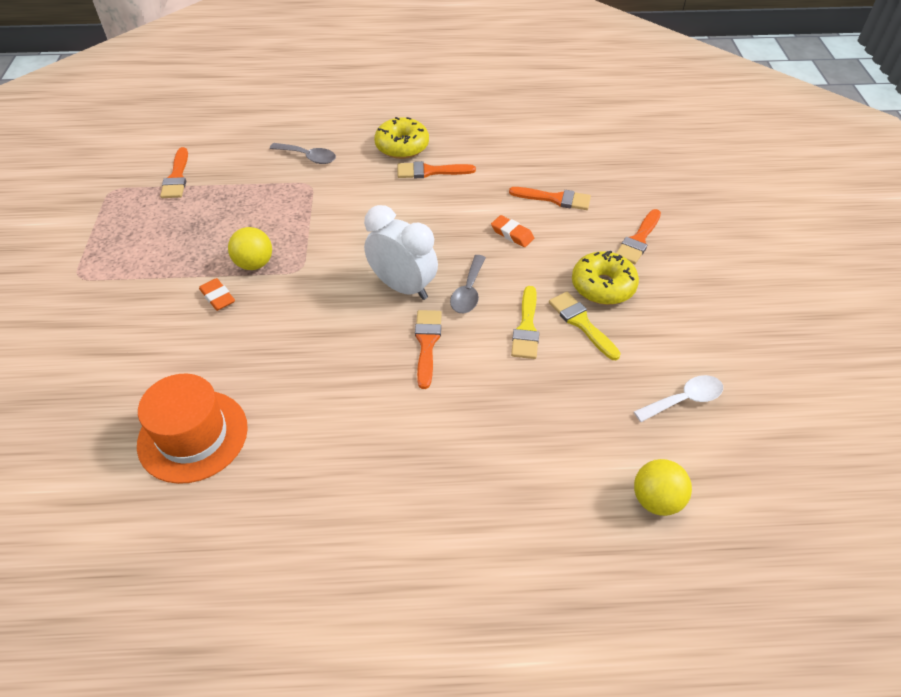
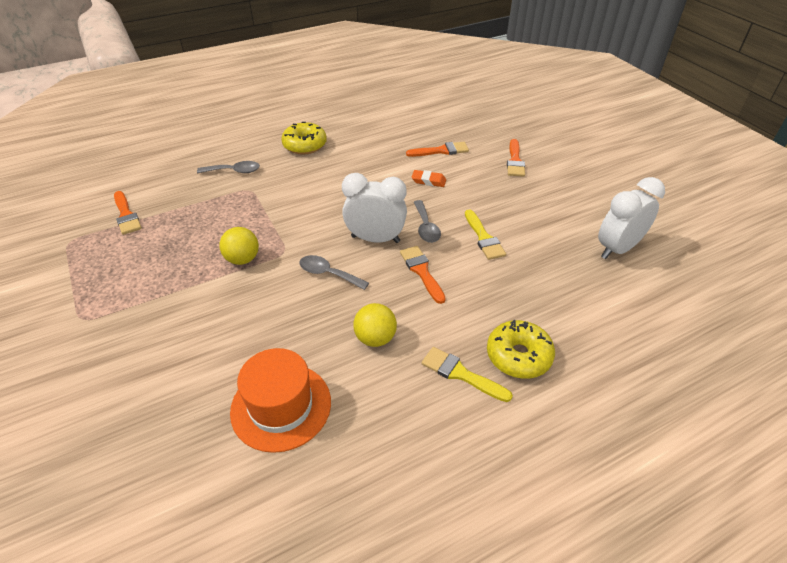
camera: 25 degrees left, 5 degrees down
orange eraser [199,278,235,311] -> none
orange brush [398,161,476,178] -> none
yellow brush [549,292,621,360] -> yellow brush moved to [421,347,513,402]
yellow donut [572,251,639,305] -> yellow donut moved to [487,320,555,379]
white spoon [634,375,723,422] -> white clock [598,177,665,259]
yellow ball [634,459,692,516] -> yellow ball moved to [353,303,397,347]
none -> grey spoon [299,255,369,290]

